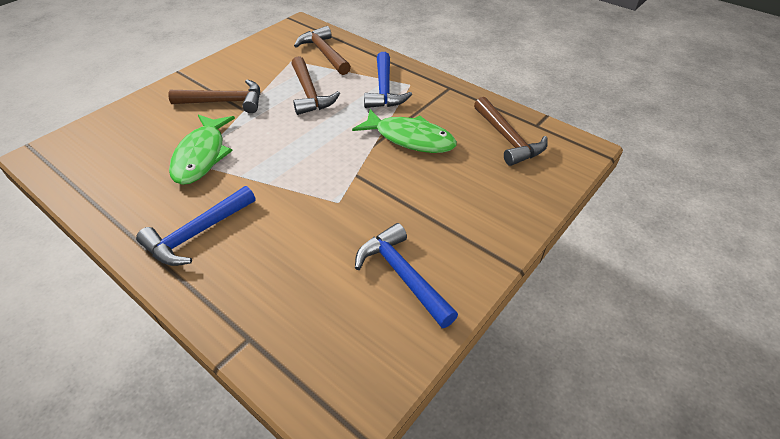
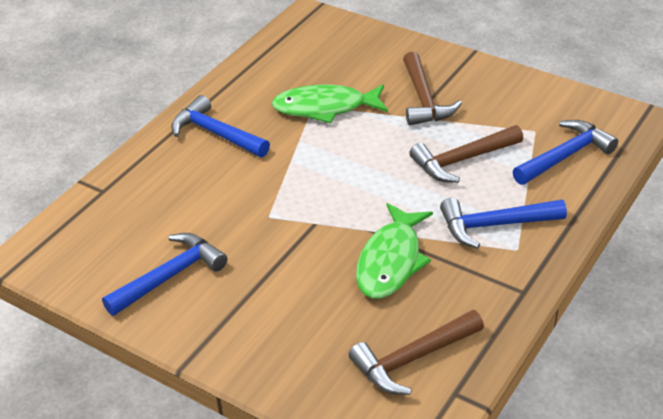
camera: 85 degrees right, 5 degrees down
brown hammer [294,26,351,75] -> blue hammer [512,120,618,185]

